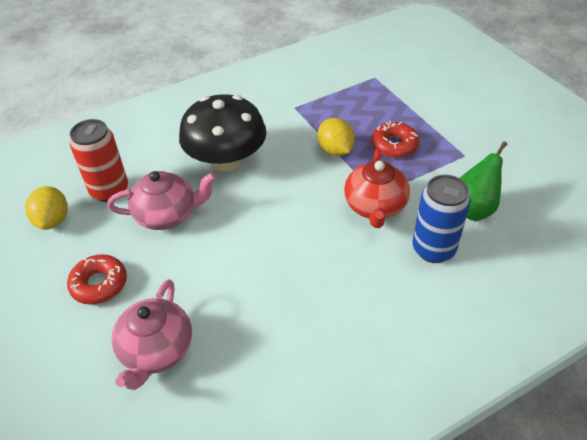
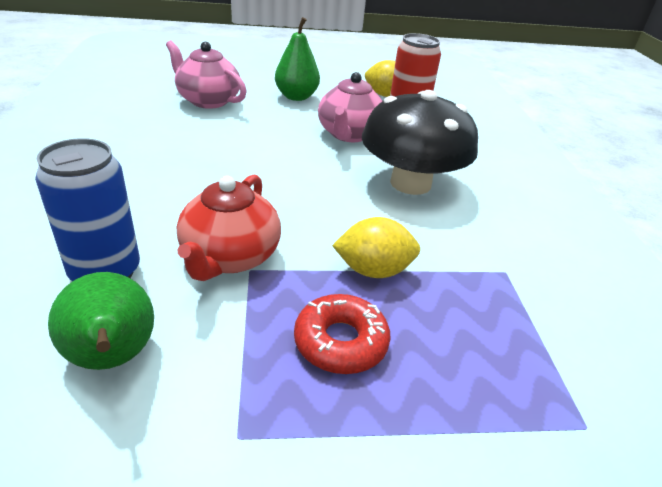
camera: 110 degrees right, 10 degrees down
red donut [67,254,127,305] -> green pear [275,17,320,101]
red teapot [344,149,410,228] -> red teapot turned 105 degrees counterclockwise [177,175,281,281]

